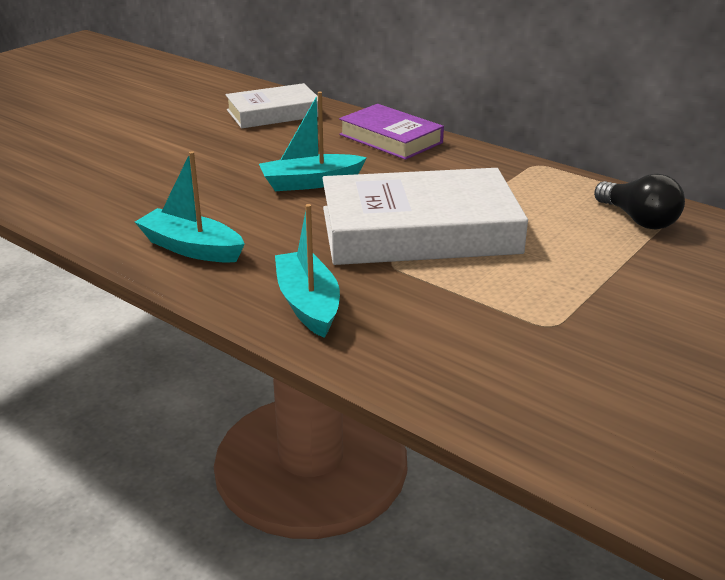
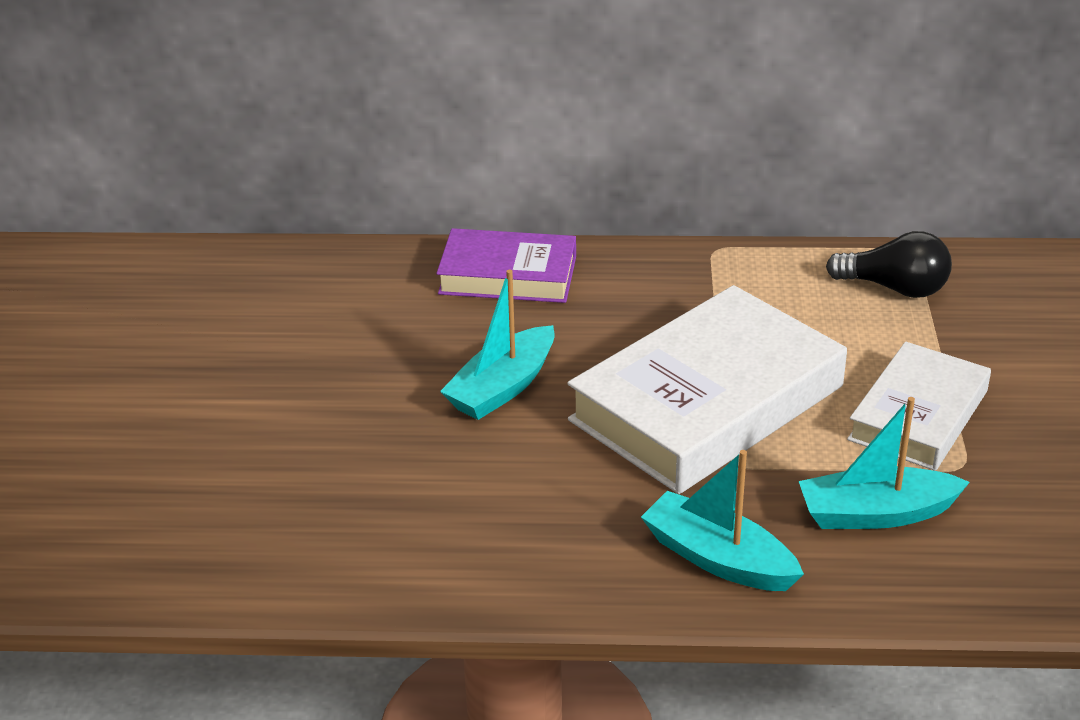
camera: 35 degrees left, 5 degrees up
turquoise boat [135,151,245,263] -> turquoise boat moved to [798,397,970,529]
white book [225,83,318,128] -> white book moved to [847,342,991,471]

